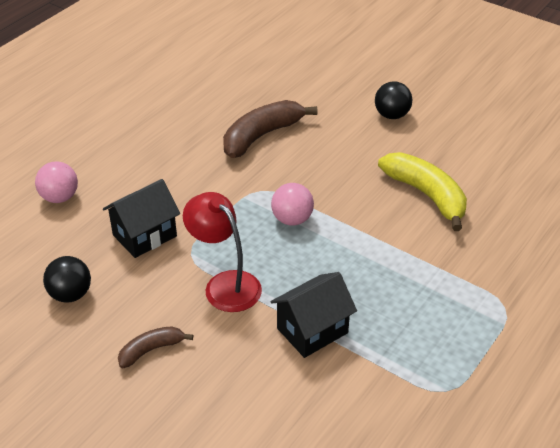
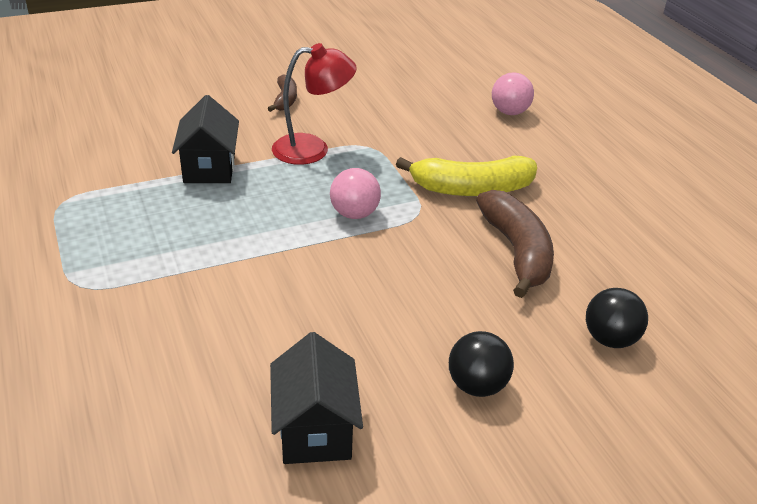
camera: 120 degrees right, 5 degrees down
black ball [43,256,91,303] -> black ball moved to [586,288,648,348]
black house [103,179,180,258] -> black house moved to [270,332,363,464]
yellow banana [378,152,467,231] -> yellow banana moved to [396,156,537,196]

